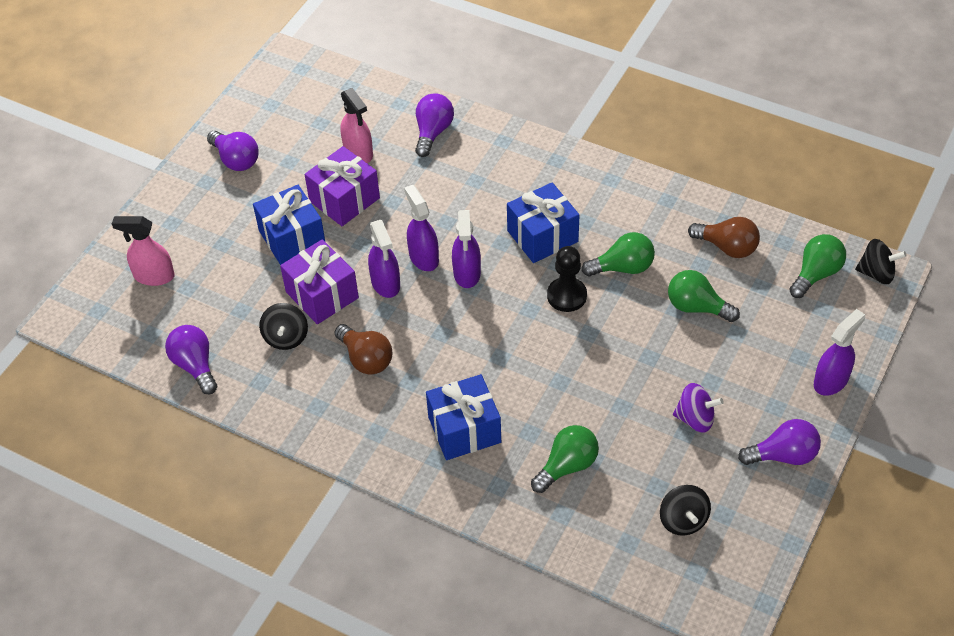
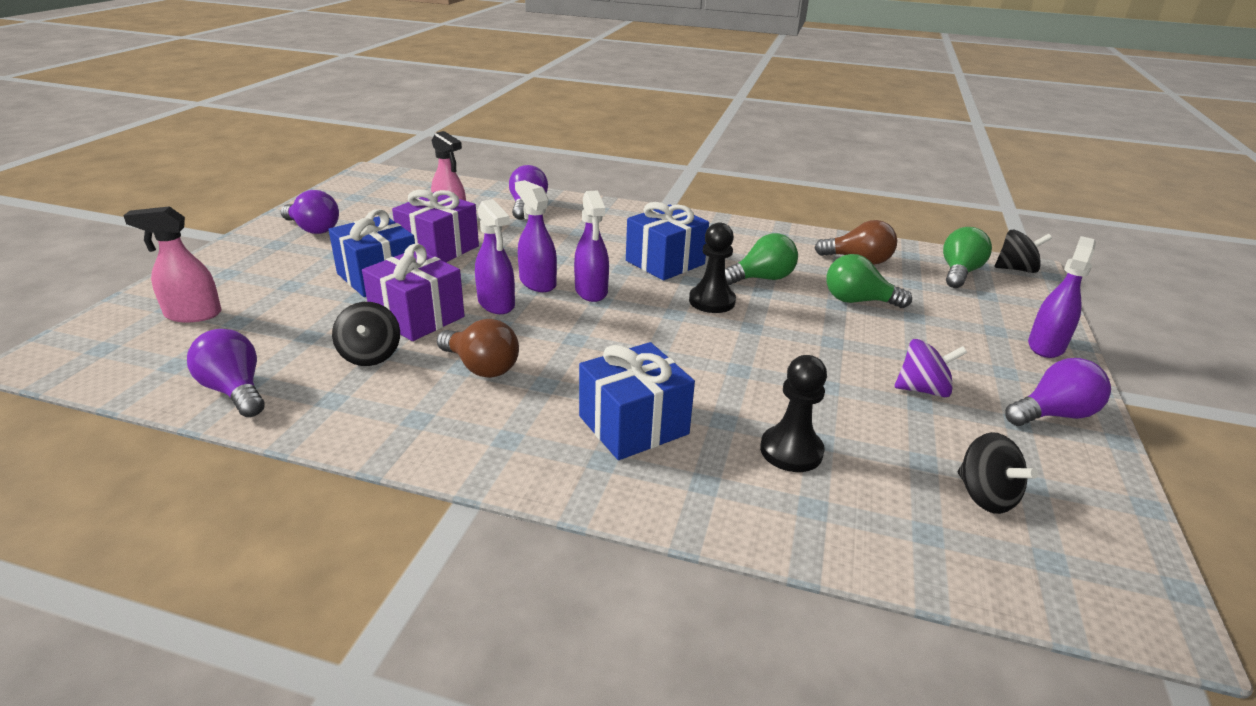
camera: 15 degrees left, 20 degrees down
green light bulb [531,425,599,493] -> black pawn [760,355,827,472]

